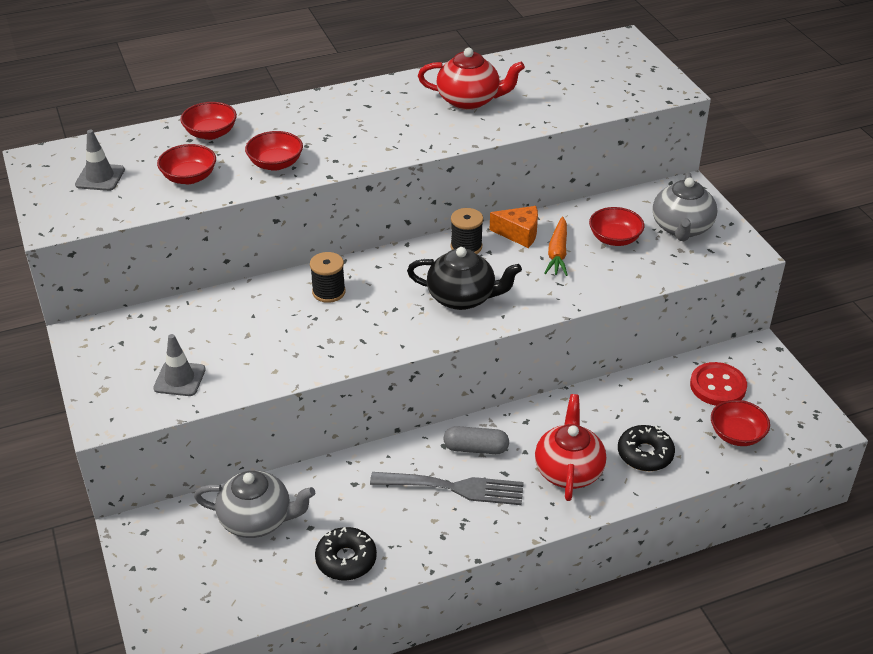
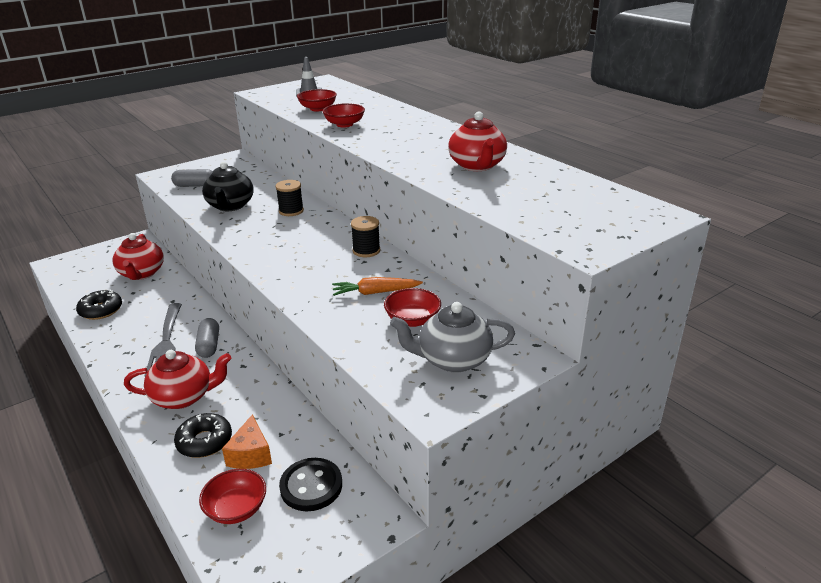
camera: 75 degrees right, 10 degrees down
grey traffic cone [153,334,206,396] -> grey capsule [171,169,213,187]
red bowl [180,102,237,140] -> none
grey teapot [194,470,315,538] -> red teapot [112,233,164,280]
black teapot [407,247,522,310] -> black teapot moved to [202,162,253,211]
orange cheese [490,206,538,248] -> orange cheese moved to [222,414,272,469]
red button [690,362,747,406] -> black button [279,458,342,511]

